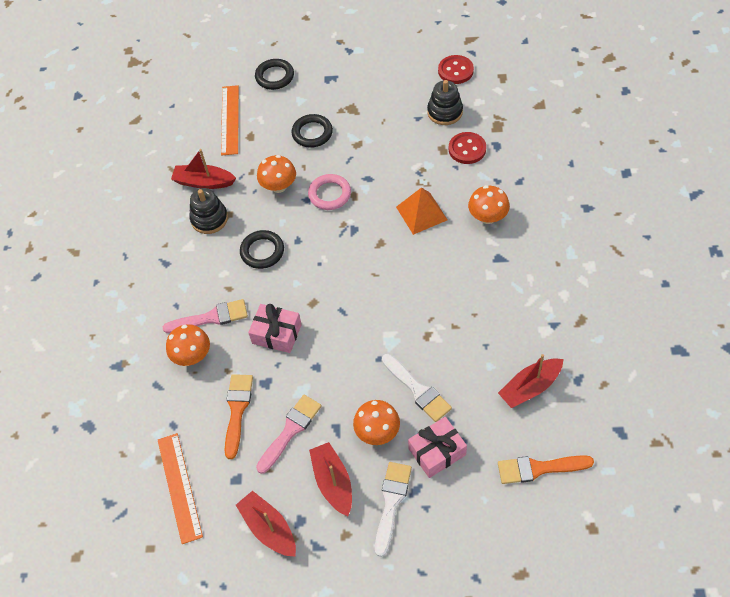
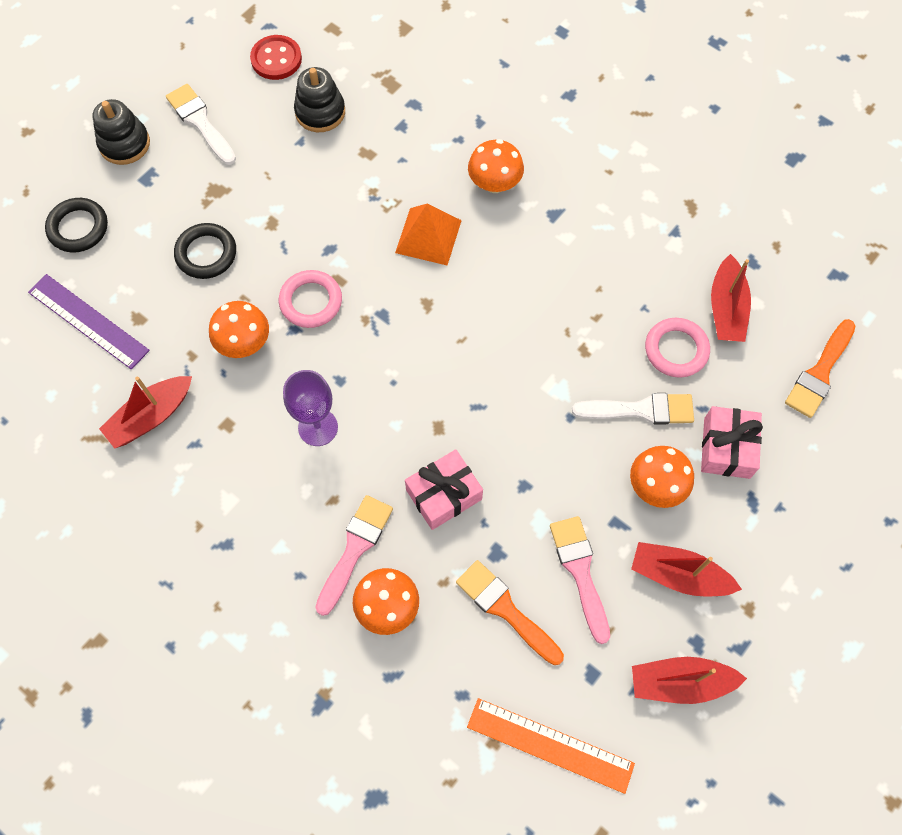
camera: 55 degrees left, 10 degrees up
black stacking toy [189,188,228,234] -> black stacking toy moved to [92,99,150,165]
orange ruler [221,85,239,156] -> purple ruler [28,274,150,370]
black ring [240,230,284,269] -> purple goblet [283,370,338,446]
white brush [375,462,412,557] -> white brush moved to [166,84,236,165]
red button [449,132,486,164] -> none
none -> pink ring [645,318,710,378]

